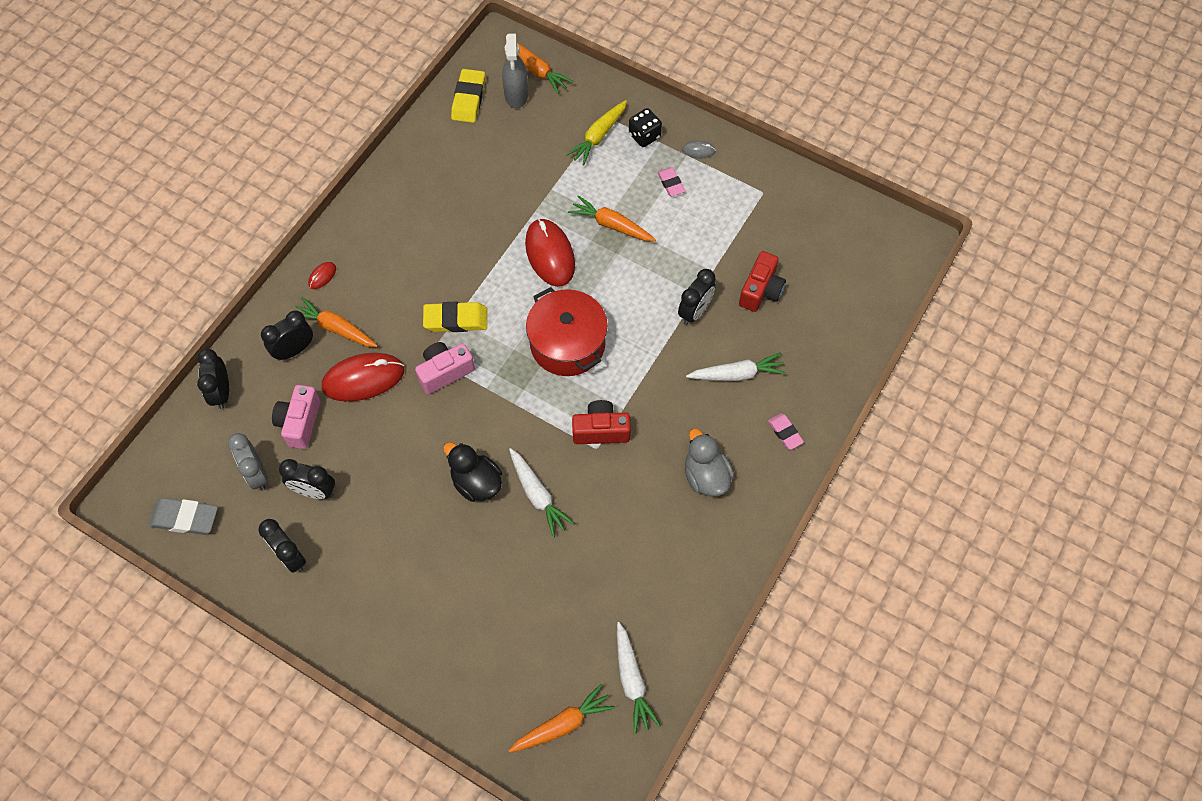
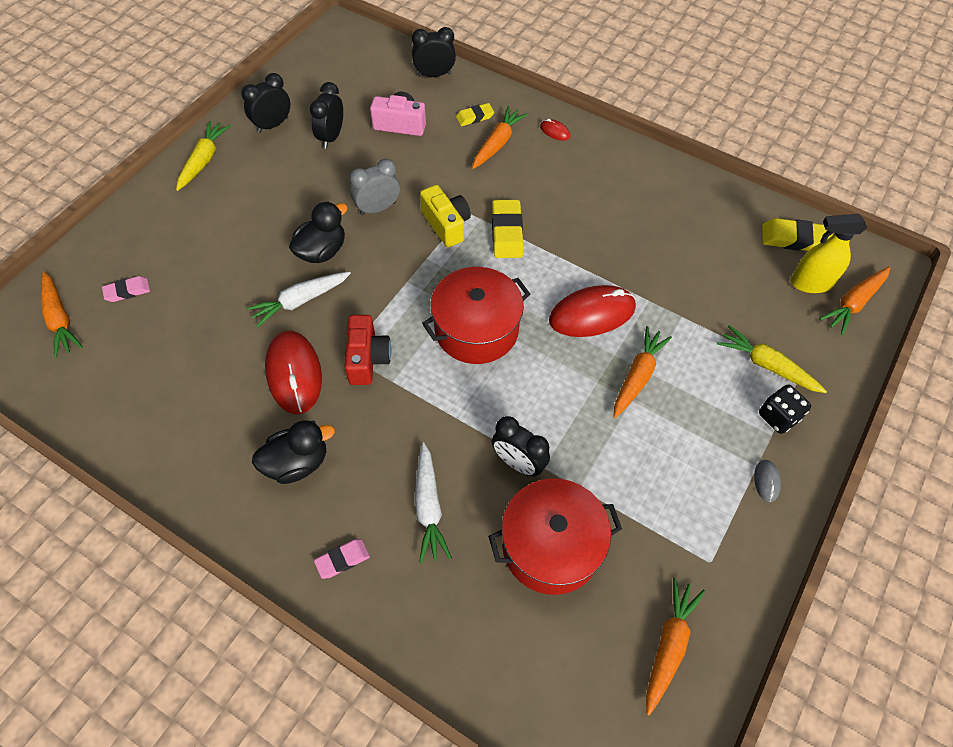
camera: 90 degrees right, 5 degrees down
grey eraser [149,498,218,535] -> none
grey clock [228,433,268,490] -> grey clock moved to [349,159,400,215]
black clock [261,311,313,361] -> yellow eraser [456,103,494,126]
red mouse [322,353,404,402] -> red mouse moved to [265,331,322,414]
pink camera [415,342,475,394] -> yellow camera [420,185,471,247]
grey spray bottle [502,33,528,108] -> yellow spray bottle [791,214,867,293]
white carrot [617,622,661,734] -> none
pink eraser [657,167,685,196] -> pink eraser moved to [102,276,150,302]
grey duck [685,429,734,497] -> black duck [252,420,335,484]
red camera [739,251,786,312] -> red pot [488,478,622,595]
none -> yellow carrot [176,121,231,191]
none -> orange carrot [646,578,705,716]

